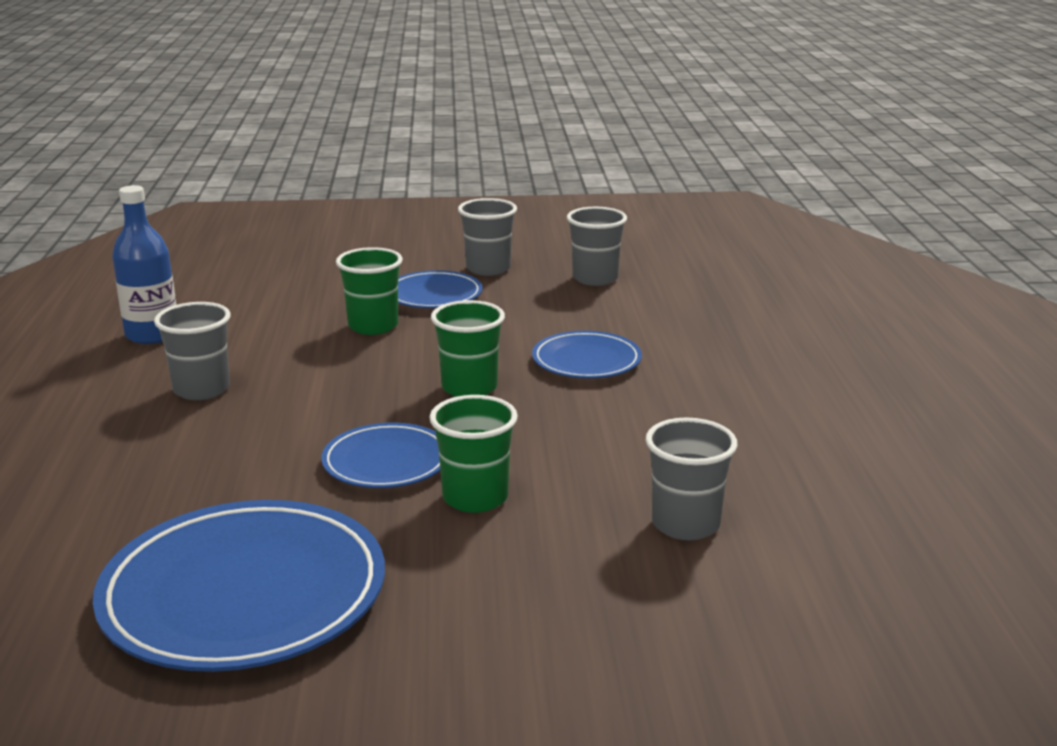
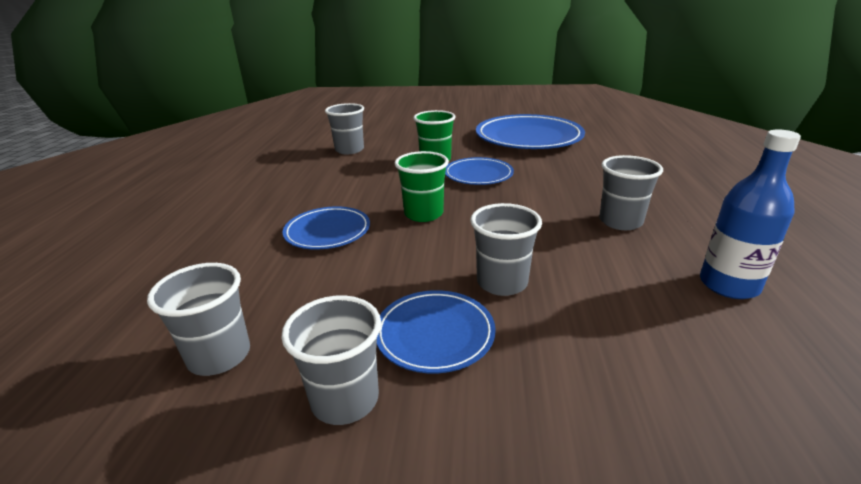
camera: 170 degrees left, 5 degrees up
green cup [336,247,403,335] -> grey cup [470,203,542,296]

